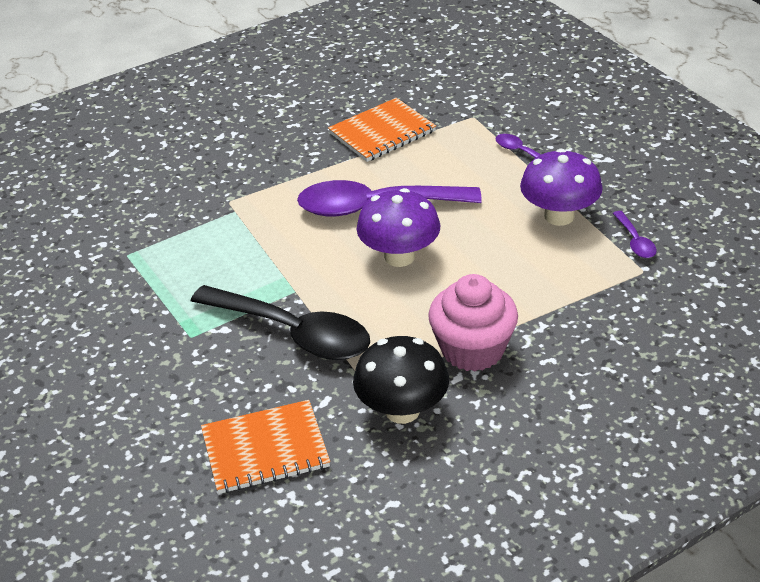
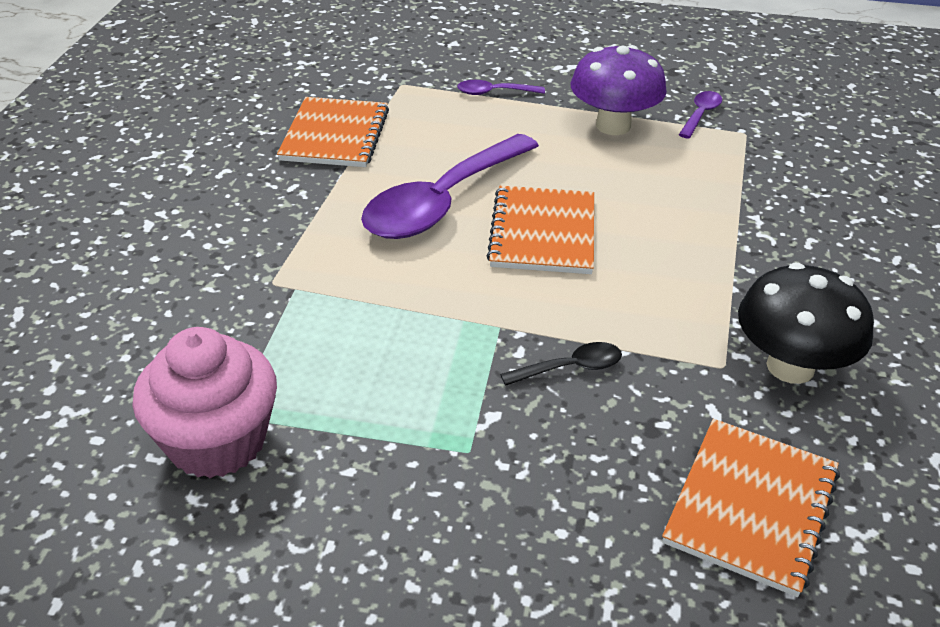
camera: 50 degrees left, 0 degrees up
black spoon [191,285,370,360] -> black spoon [500,342,622,386], size x0.42
purple mushroom [356,188,440,267] -> orange notebook [487,185,594,274]
pink cupcake [428,274,518,371] -> pink cupcake moved to [132,327,277,478]
purple spoon [612,211,657,258] -> purple spoon turned 90 degrees counterclockwise [679,91,722,139]

